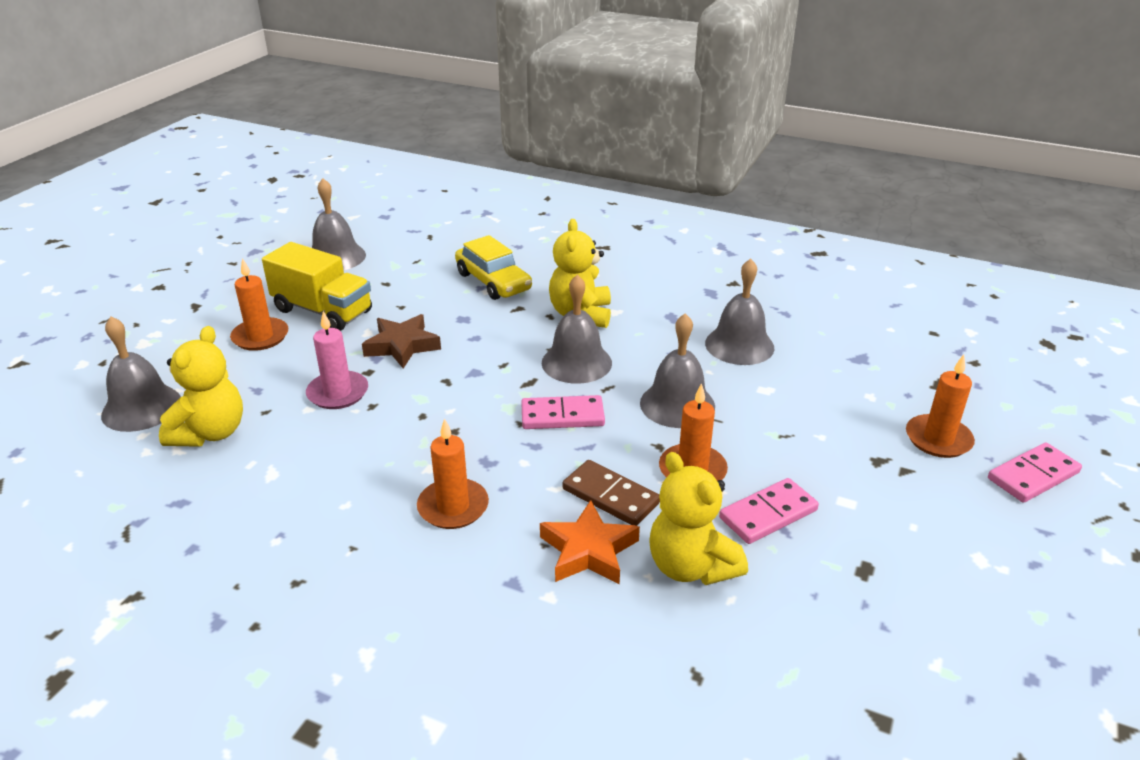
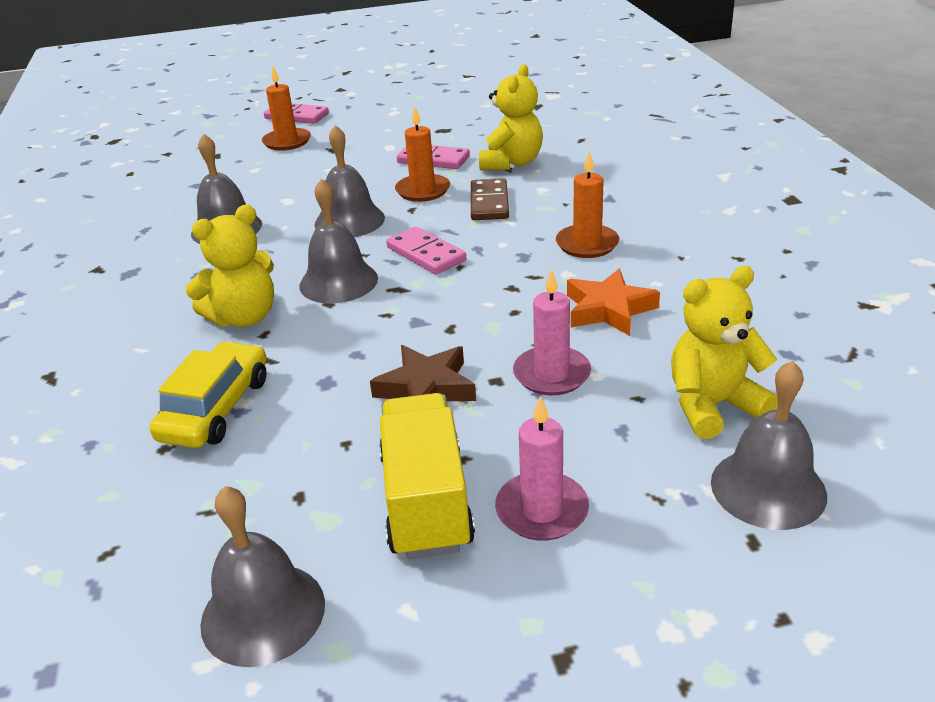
camera: 125 degrees left, 0 degrees up
orange candle [230,258,288,351] -> pink candle [495,396,589,541]
orange star [540,500,640,585] -> orange star moved to [567,269,660,336]

